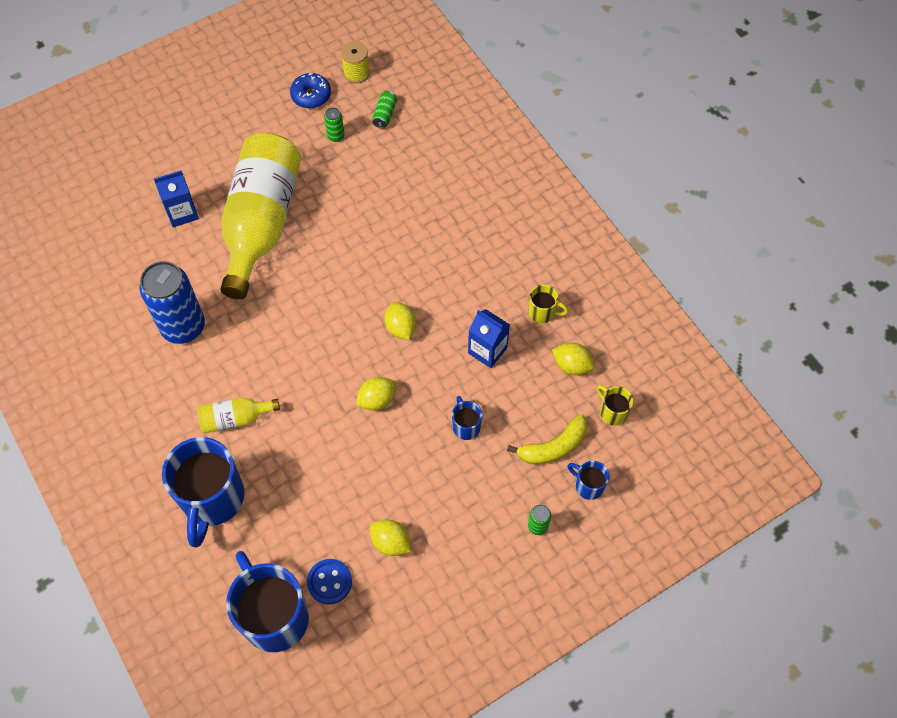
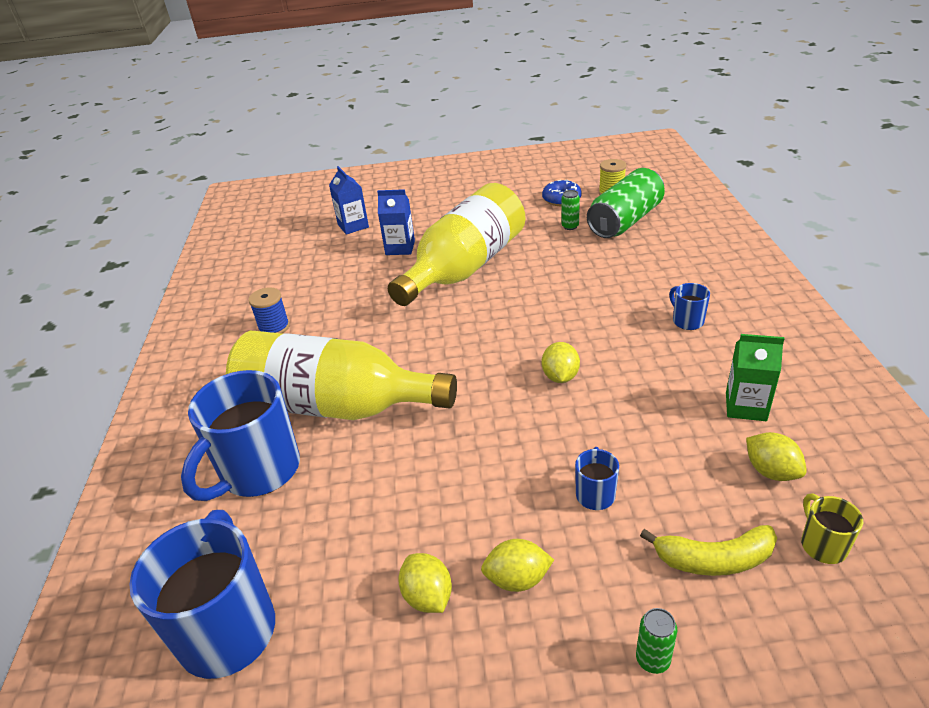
camera: 30 degrees right, 25 degrees down
blue can [139,261,205,344] -> none
yellow bottle [197,398,280,433] -> yellow bottle [226,331,457,420], size x2.32
blue button [307,559,352,604] -> none
yellow lemon [356,377,397,411] -> yellow lemon moved to [481,539,554,592]
green can [373,91,397,129] -> green can [587,168,665,238], size x2.42
blue carton [468,309,510,368] -> blue carton moved to [329,166,369,235]
yellow mug [529,284,569,323] -> green carton [726,334,785,421]
blue mug [567,461,609,500] -> blue mug moved to [669,283,710,330]
none -> blue spool [249,287,290,333]

